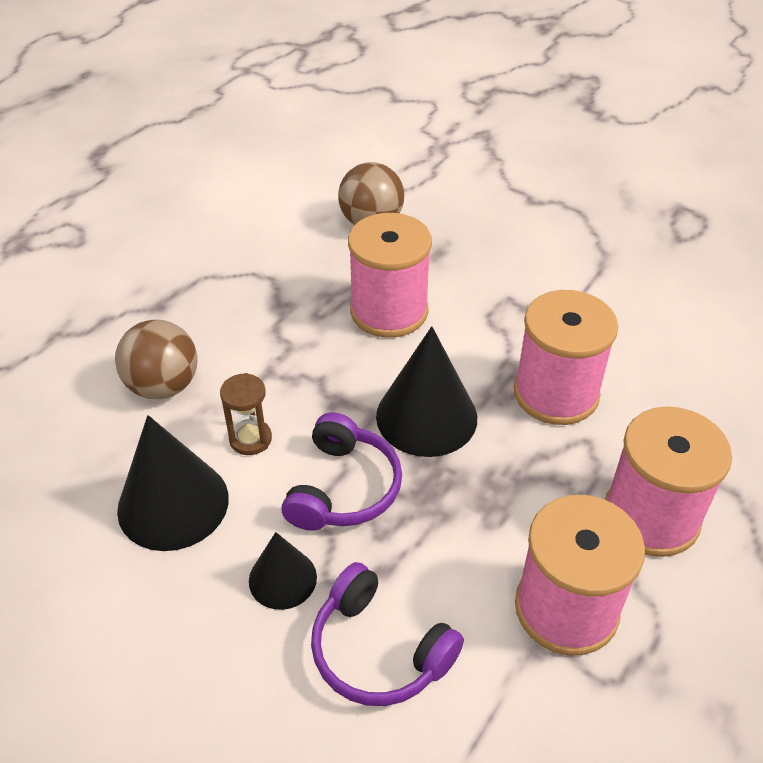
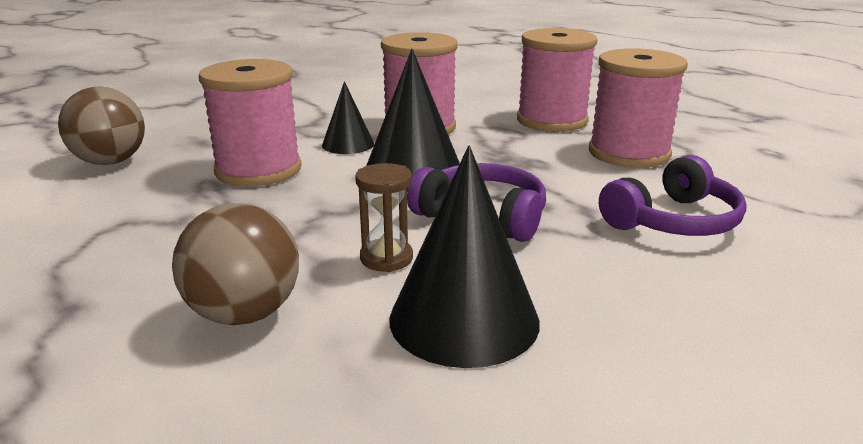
camera: 75 degrees left, 20 degrees down
black cone [249,532,317,610] -> black cone moved to [322,81,374,154]

